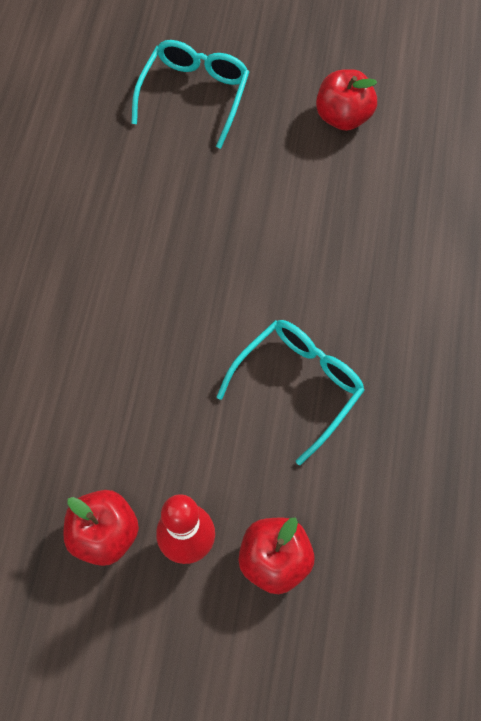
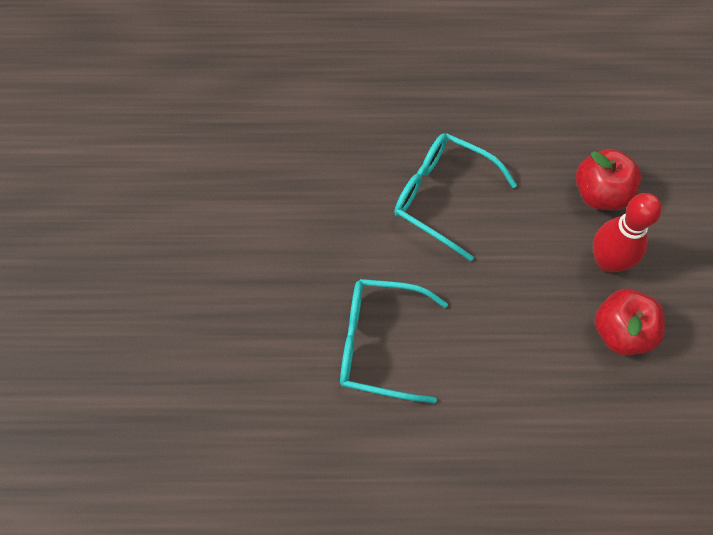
camera: 100 degrees left, 0 degrees up
turquoise glasses [131,40,249,149] -> turquoise glasses moved to [340,279,448,403]
red apple [316,69,377,131] -> none

